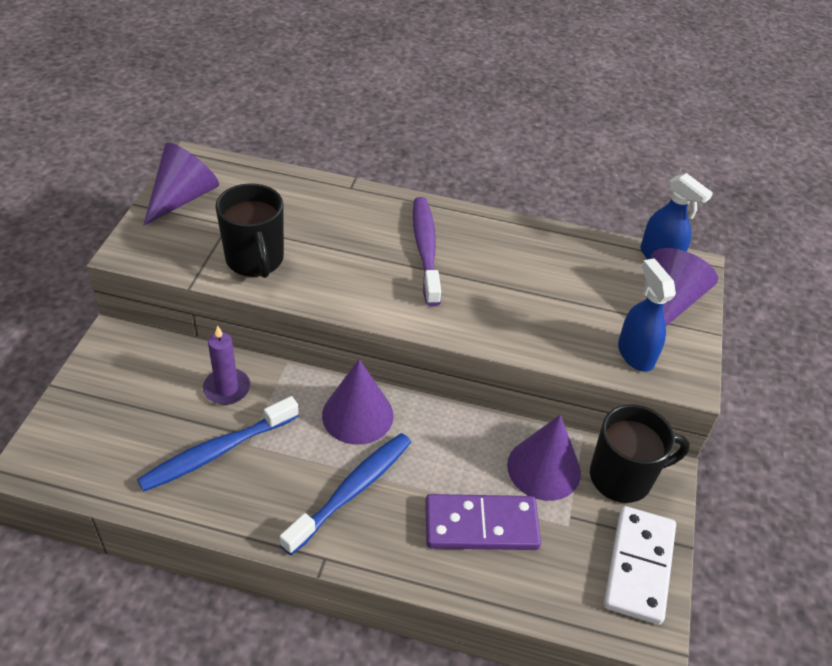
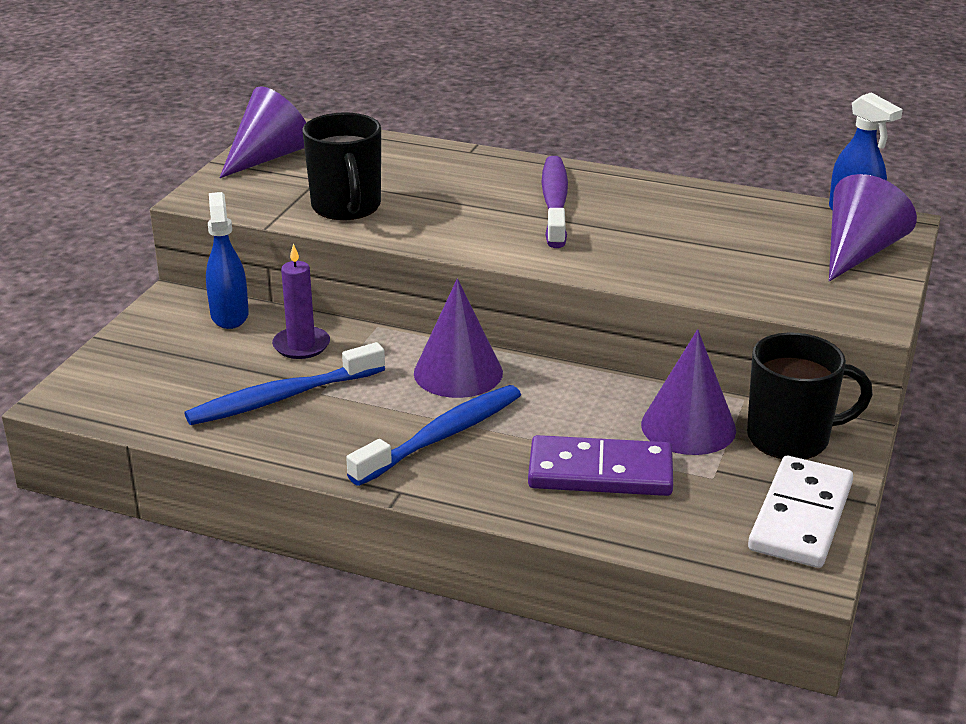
camera: 10 degrees right, 15 degrees down
blue spray bottle [618,258,676,372] -> blue spray bottle moved to [206,192,249,329]

